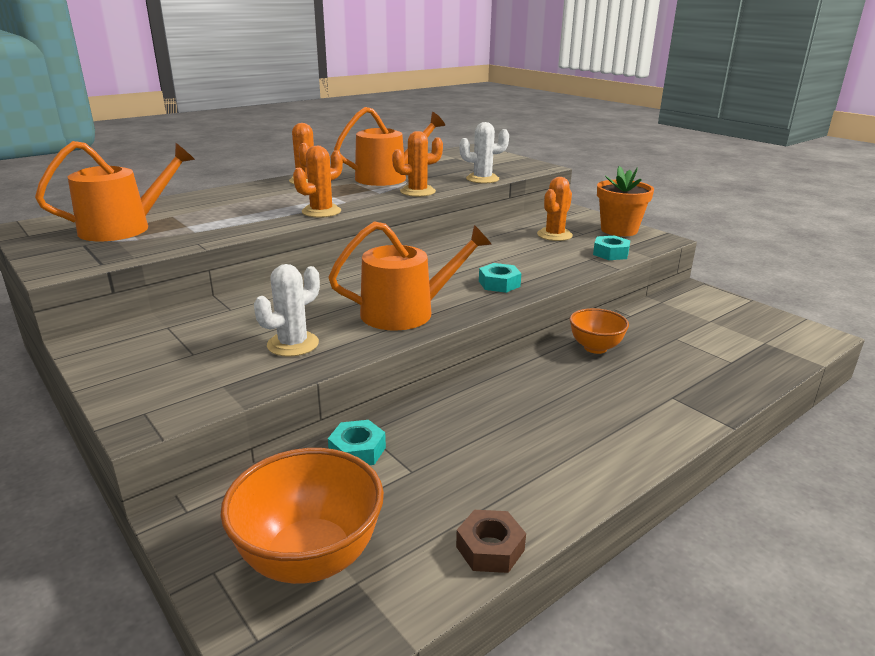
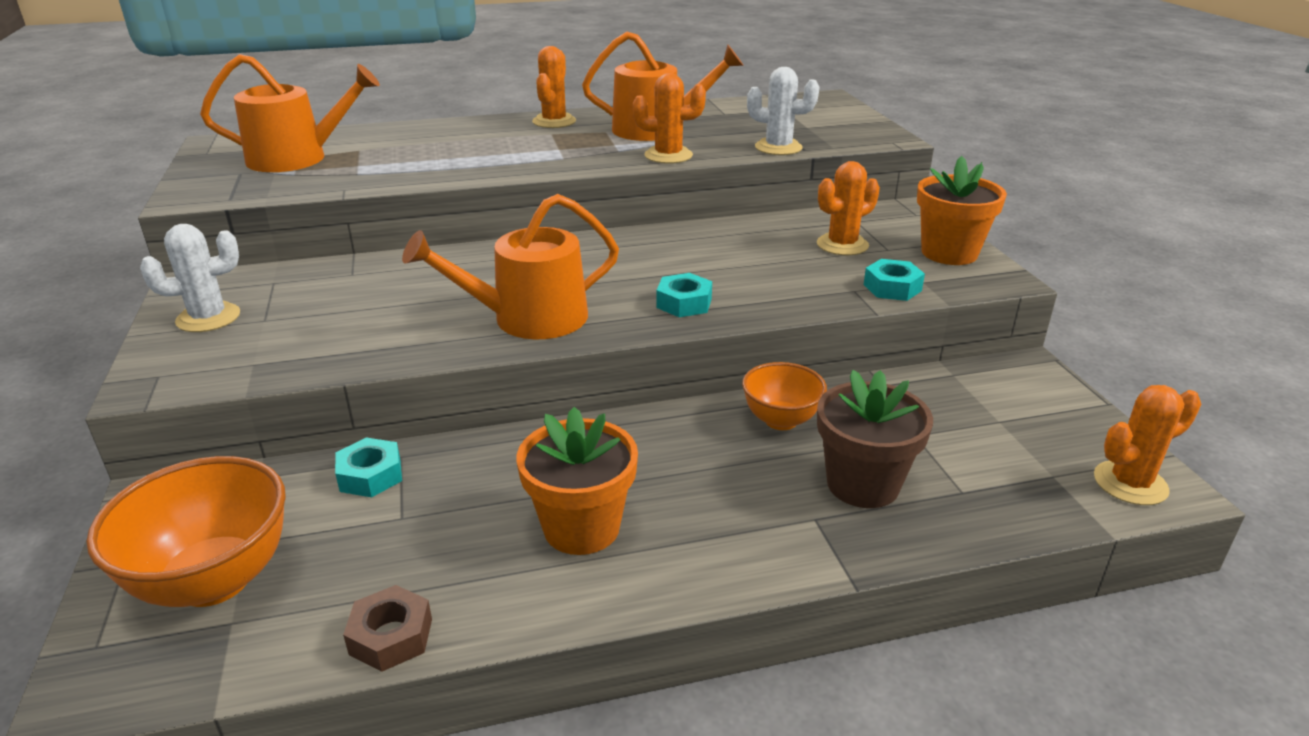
camera: 25 degrees right, 5 degrees up
white cactus [254,264,320,357] -> white cactus moved to [140,224,240,332]
orange cactus [293,146,343,218] -> orange cactus moved to [1094,385,1201,505]
orange watering can [328,221,492,331] -> orange watering can turned 150 degrees clockwise [402,194,619,339]
none -> orange flower pot [517,407,638,555]
none -> brown flower pot [817,370,933,508]

